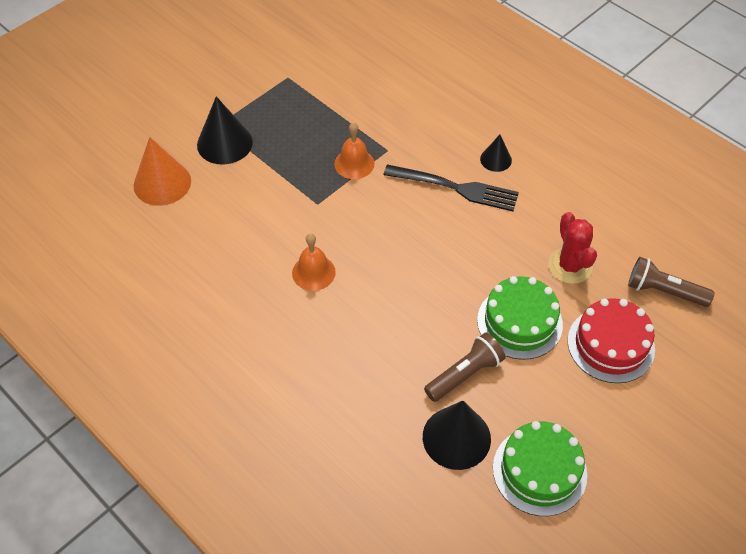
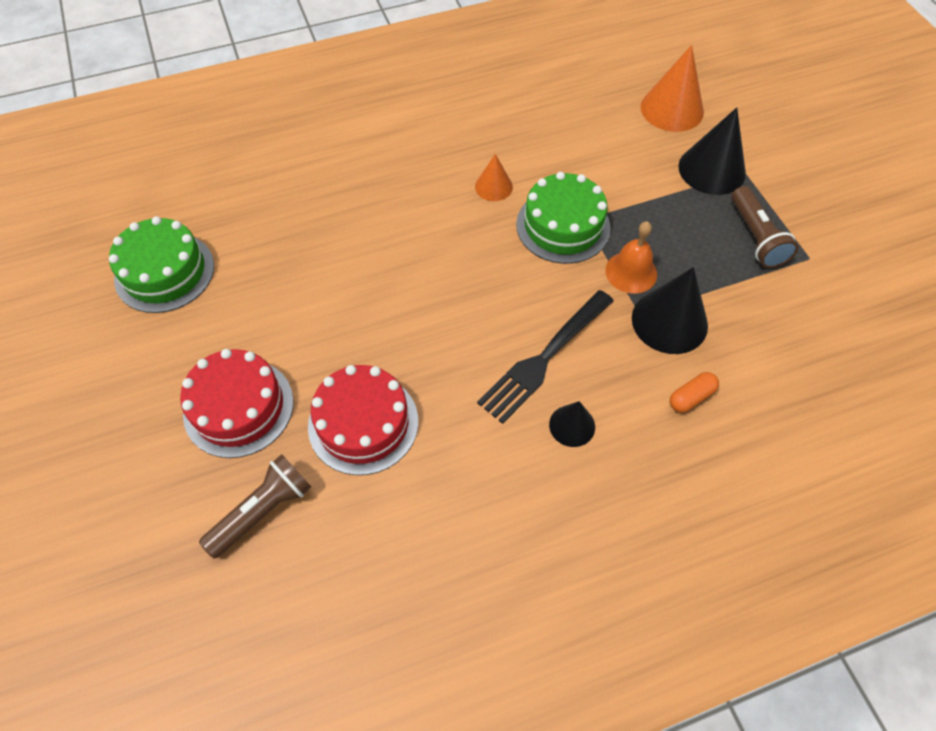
camera: 115 degrees right, 5 degrees up
orange bell [292,233,336,291] -> orange cone [475,154,513,201]
black cone [423,401,491,470] -> black cone moved to [632,267,708,354]
brown flashlight [424,333,505,402] -> brown flashlight moved to [731,186,798,268]
green cake [477,276,563,360] -> green cake moved to [516,172,611,264]
red cactus [548,212,597,284] -> red cake [308,365,418,475]
none -> orange capsule [670,372,719,413]

